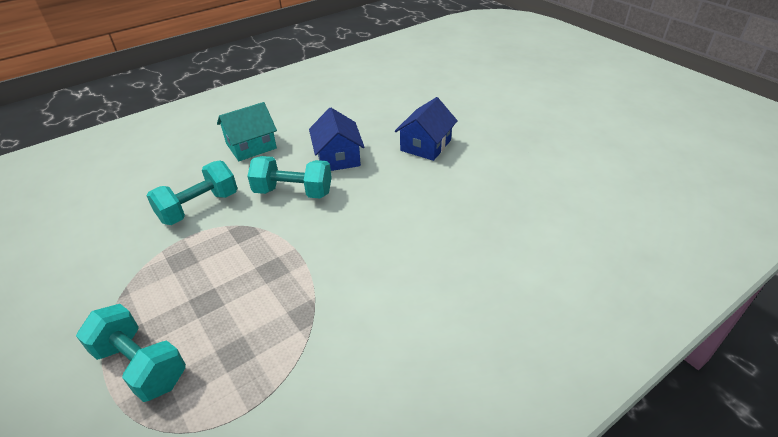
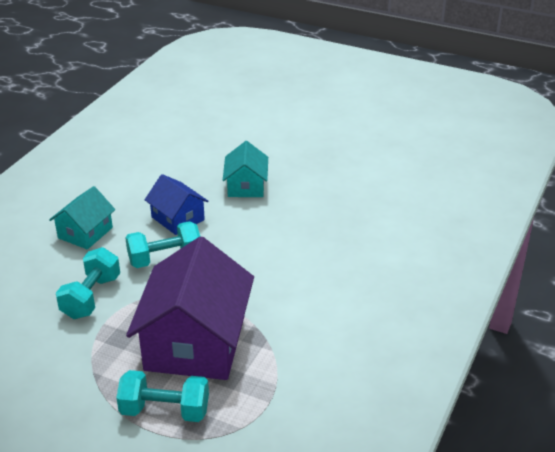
camera: 30 degrees left, 5 degrees down
blue house [395,97,458,161] -> turquoise house [223,141,268,197]
none -> purple house [126,236,254,380]

